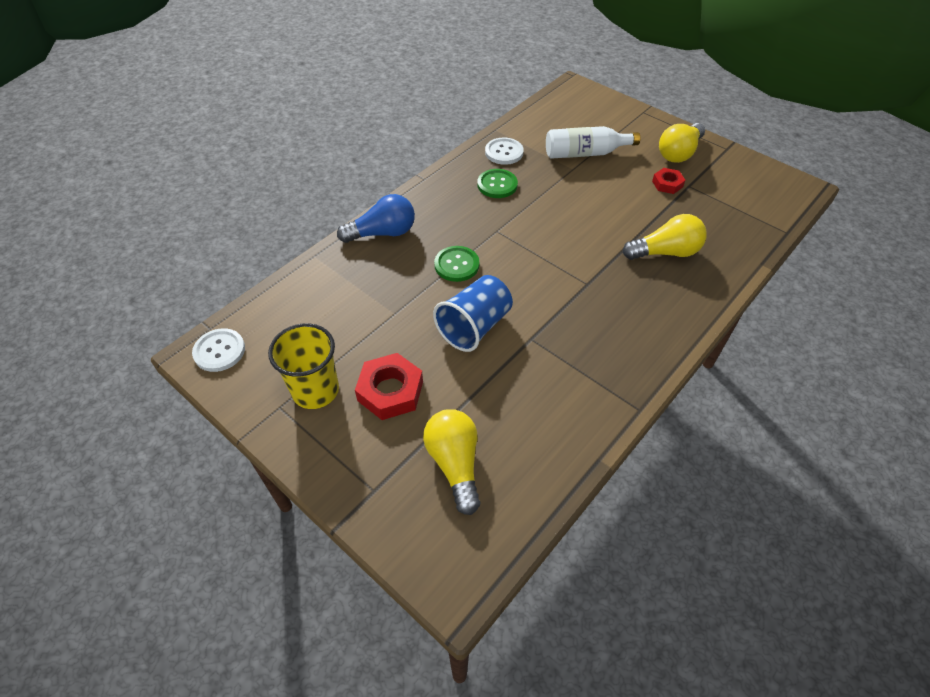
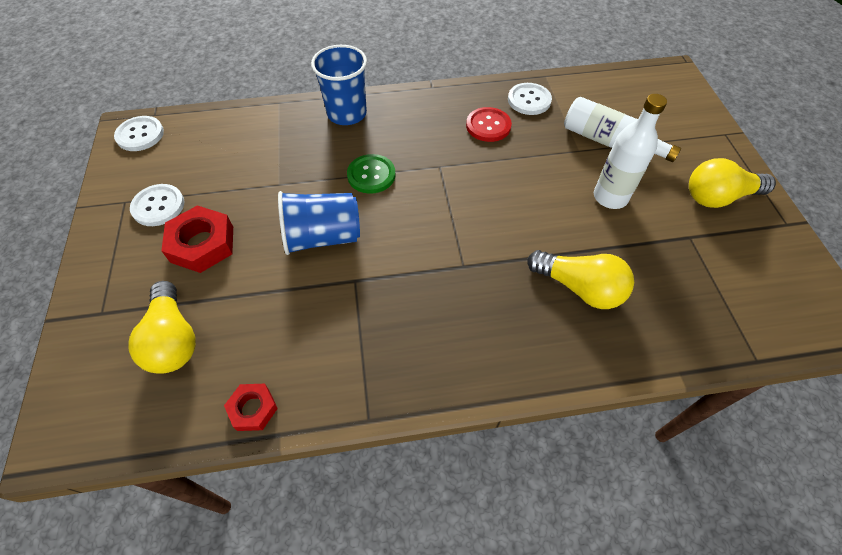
camera: 40 degrees right, 5 degrees up
yellow cup [268,323,339,409] -> white button [130,184,184,226]
blue light bulb [337,194,415,243] -> blue cup [311,45,367,125]
yellow light bulb [423,409,480,515] -> yellow light bulb turned 135 degrees clockwise [128,281,196,374]
green button [477,169,518,198] -> red button [466,107,512,142]
red nut [652,168,685,194] -> red nut moved to [224,384,278,431]
none -> white bottle [594,94,667,209]

